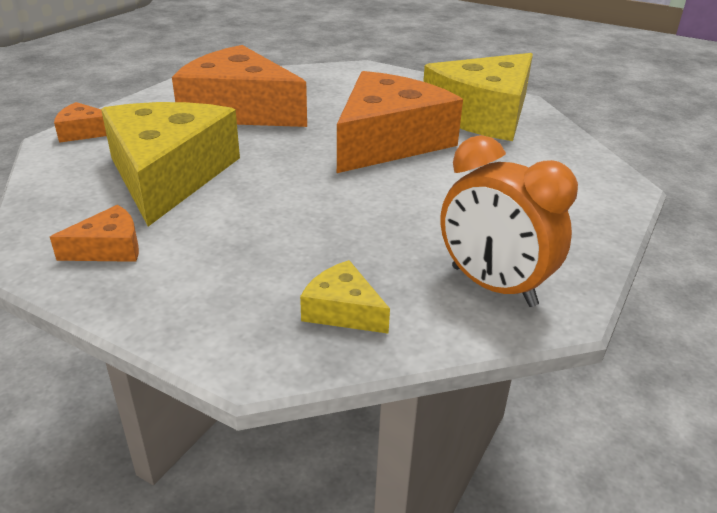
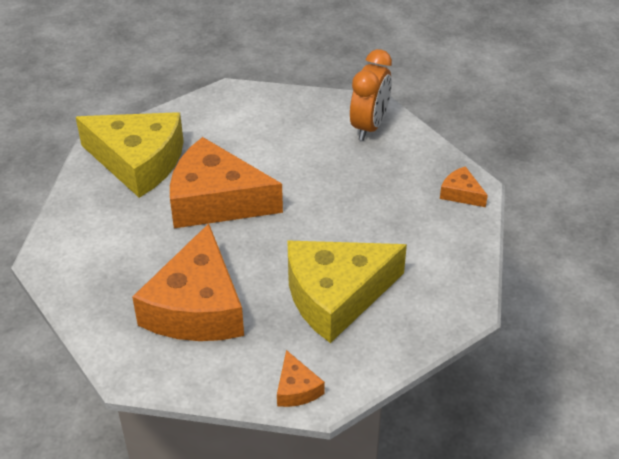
camera: 110 degrees left, 10 degrees up
orange cheese [50,205,139,262] -> orange cheese moved to [440,166,488,207]
yellow cheese [300,260,390,334] -> none

